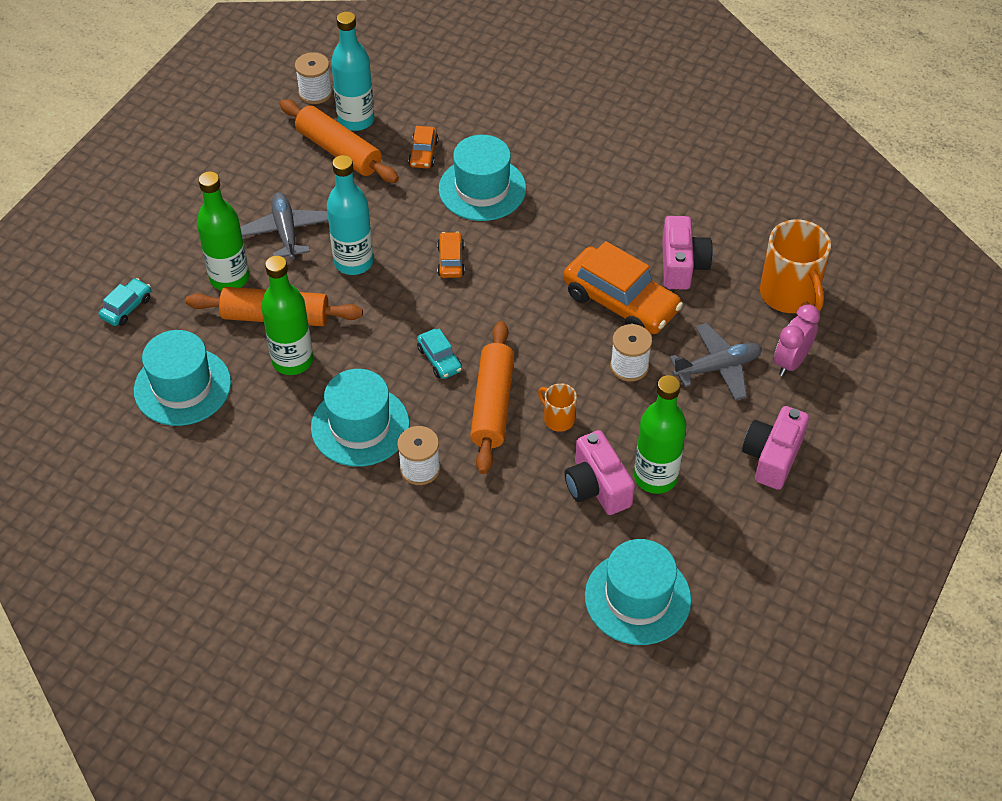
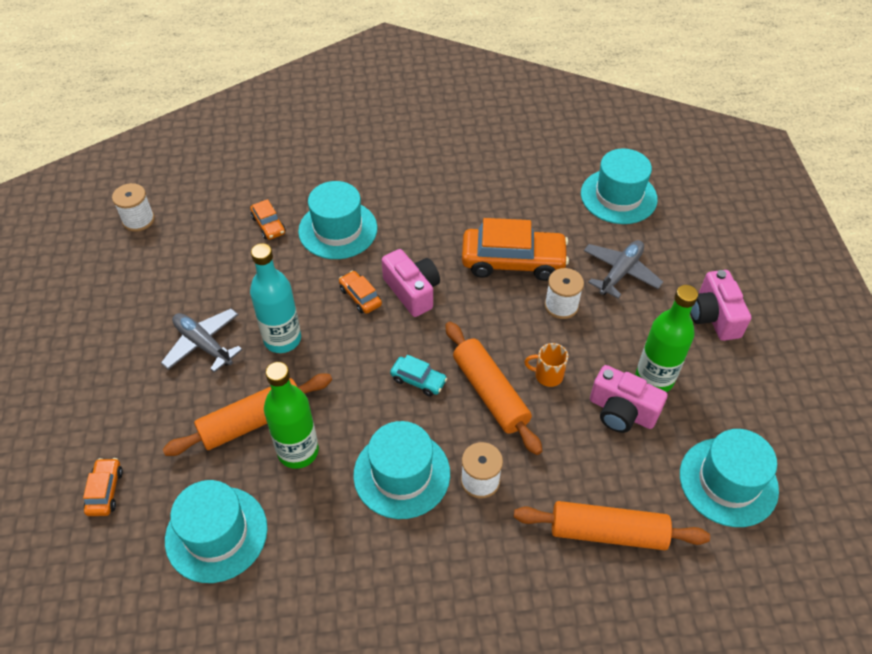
camera: 35 degrees left, 0 degrees up
turquoise car [99,278,151,326] -> orange car [83,458,123,516]
green bottle [197,171,249,291] -> none
orange rolling pin [280,99,399,183] -> orange rolling pin moved to [514,501,710,550]
turquoise bottle [331,12,374,131] -> none
pink camera [662,216,713,290] -> pink camera moved to [382,249,440,317]
orange mug [760,219,831,313] -> turquoise hat [581,149,658,224]
pink clock [774,304,820,376] -> none

